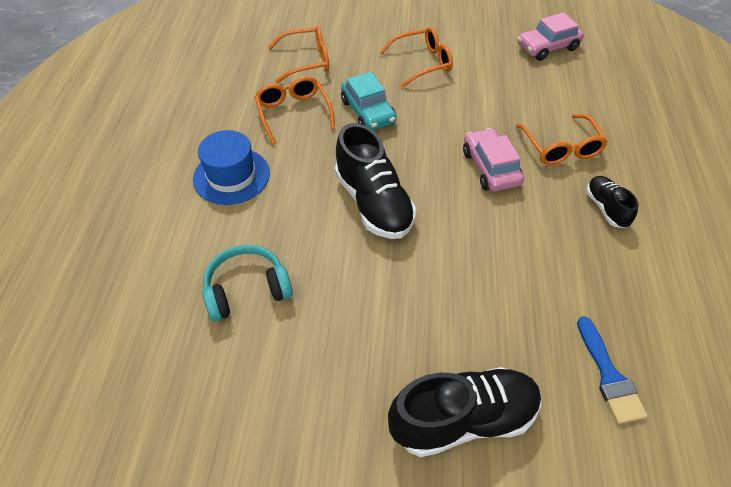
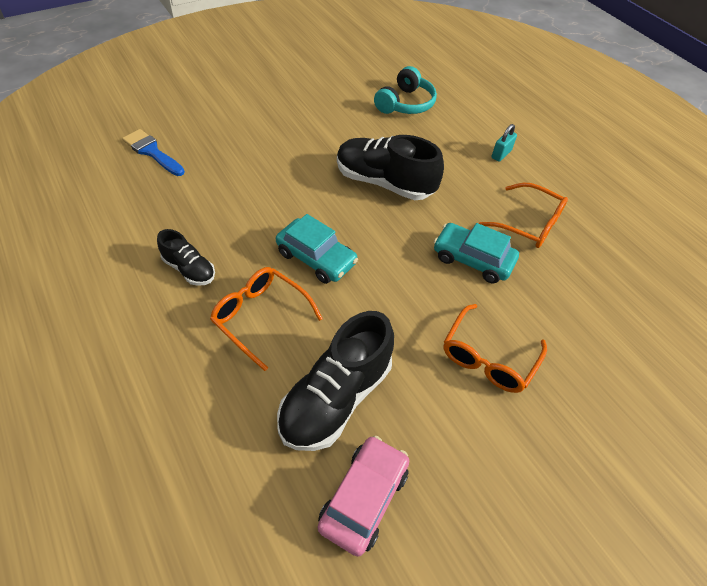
camera: 140 degrees right, 0 degrees up
blue hat [193,130,270,205] -> turquoise padlock [491,124,517,162]
orange glasses [268,26,329,83] -> none
black shoe [388,367,541,457] -> black shoe moved to [277,311,394,451]
pink car [463,128,524,192] -> turquoise car [276,214,358,284]

